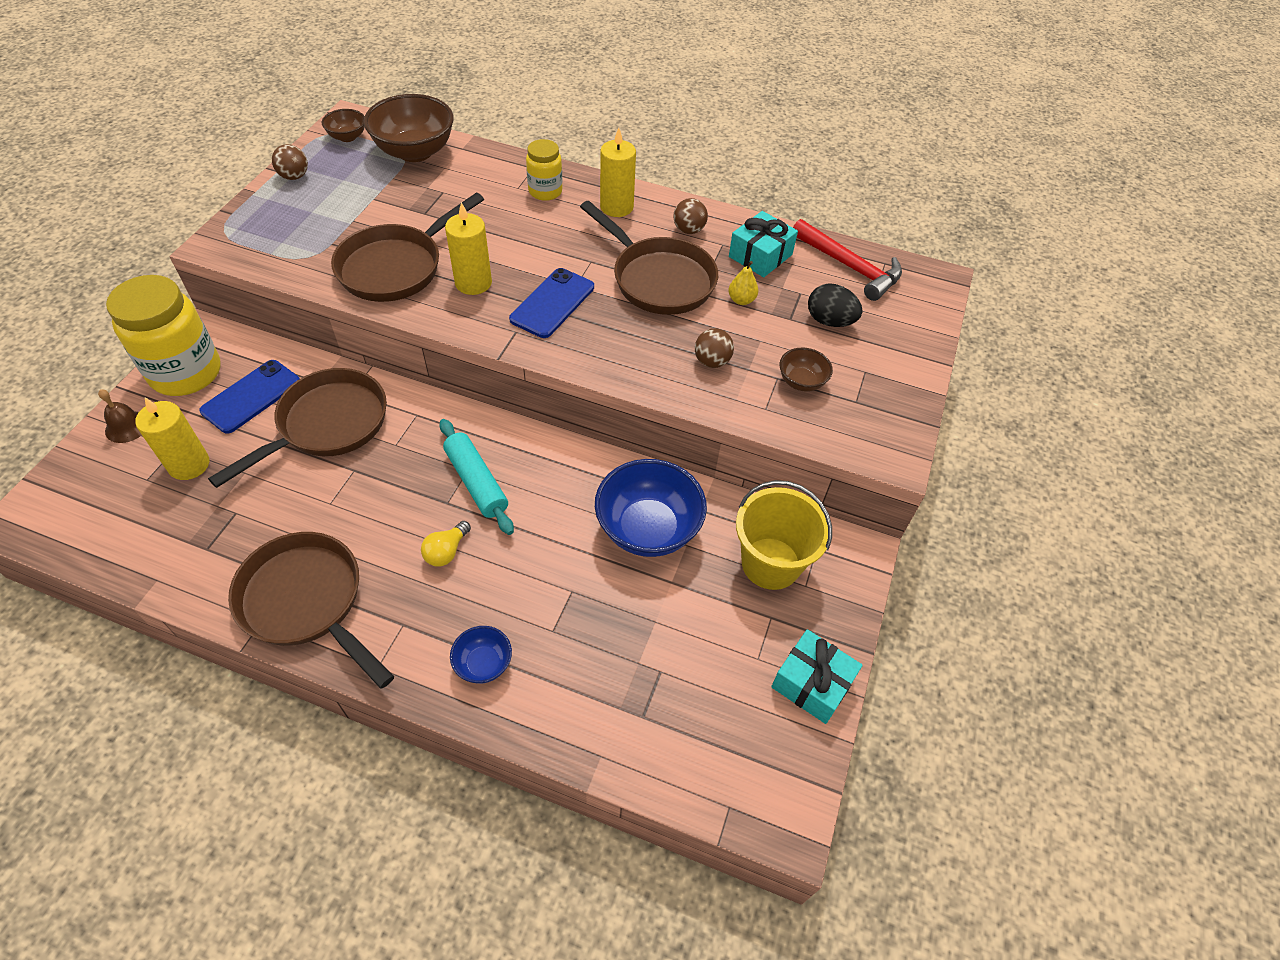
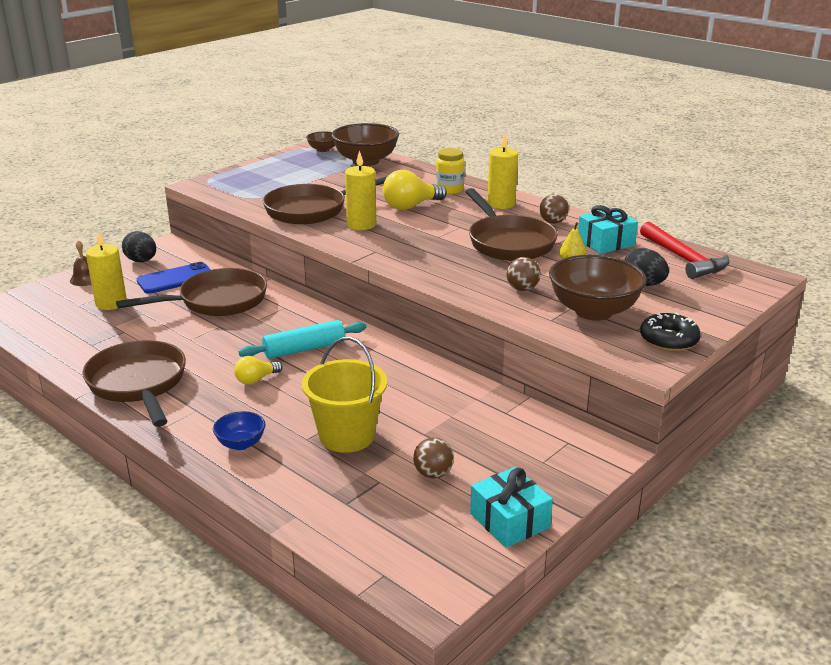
camera: 25 degrees right, 25 degrees down
yellow jar [106,275,221,396] -> black egg [122,231,156,262]
brown ball [272,144,308,180] -> brown ball moved to [413,438,454,479]
turquoise rolling pin [440,419,514,535] -> turquoise rolling pin turned 75 degrees clockwise [239,320,366,359]
blue phone [509,268,594,338] -> none
blue bowl [595,459,707,557] -> none
yellow bucket [736,480,832,590] -> yellow bucket moved to [302,337,387,453]
brown bowl [780,348,833,392] -> brown bowl [549,255,647,321], size x2.01
none -> yellow light bulb [382,170,447,210]
none -> black donut [640,313,701,351]

